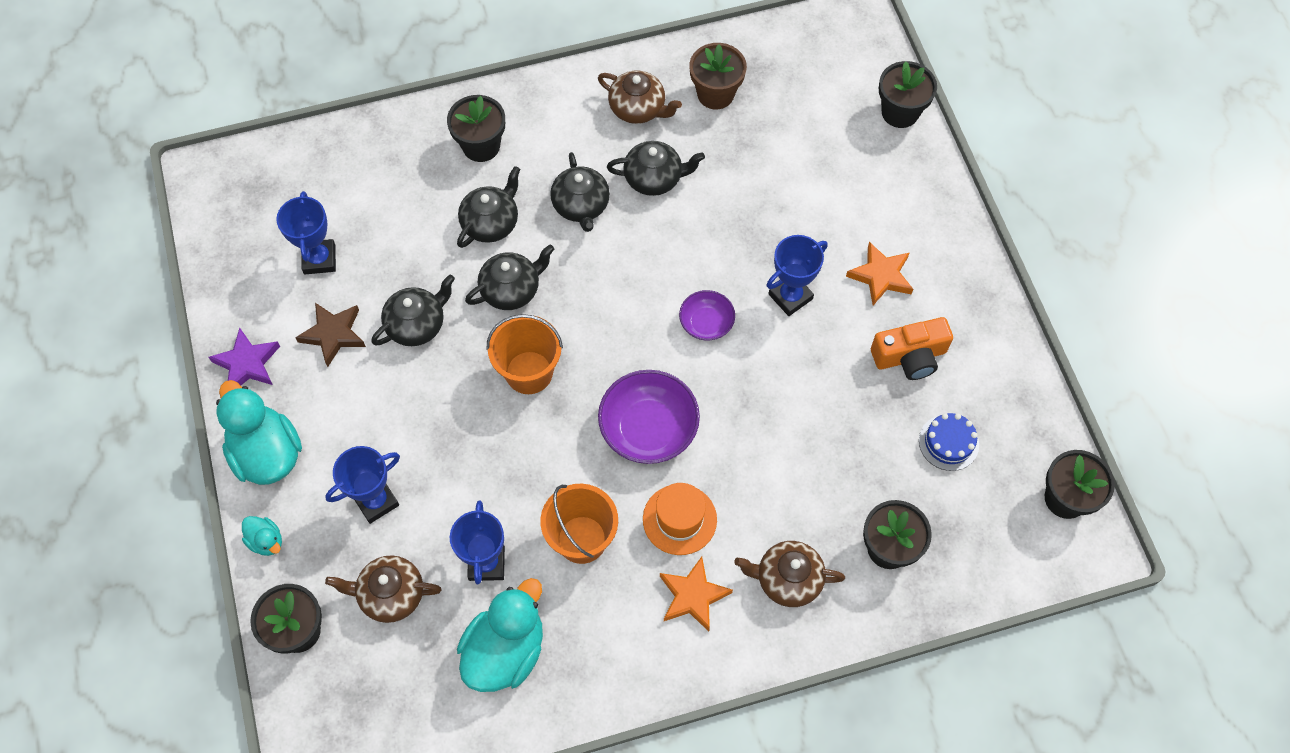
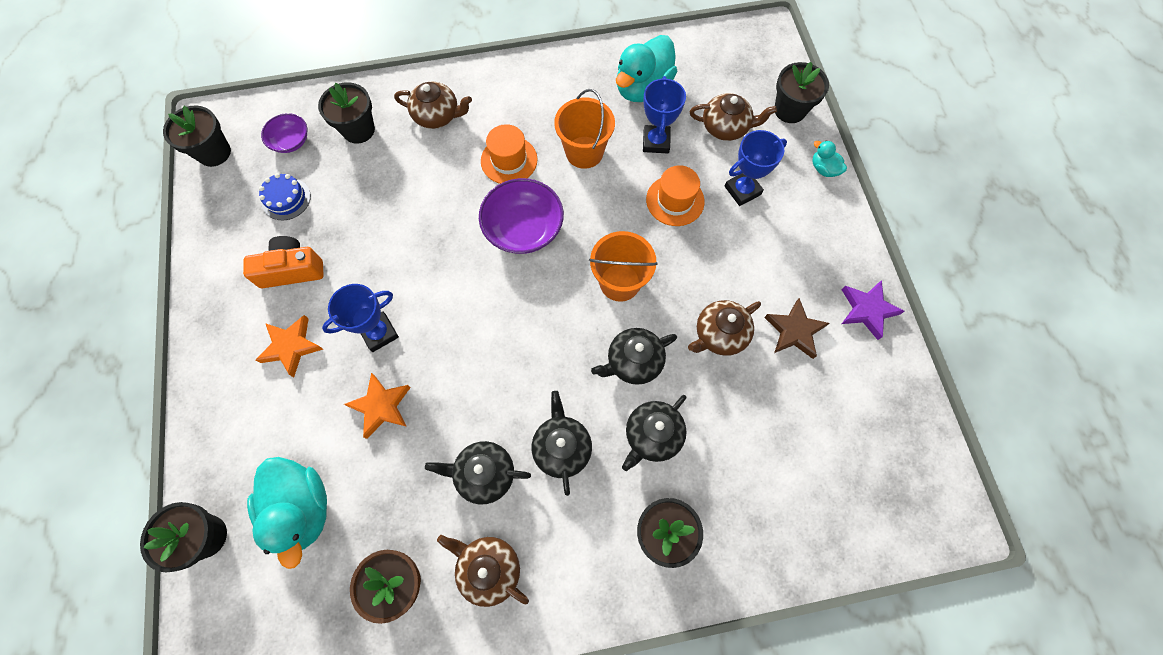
camera: 175 degrees left, 5 degrees up
turquoise duck [216,380,302,485] -> turquoise duck moved to [247,457,327,569]
blue trophy [276,191,336,274] -> none
black teapot [371,275,455,346] -> brown teapot [688,300,761,356]
orange star [660,557,733,631] -> orange star moved to [344,373,411,439]
purple bowl [679,290,735,341] -> purple bowl moved to [261,113,307,153]
none -> orange hat [646,165,705,226]

